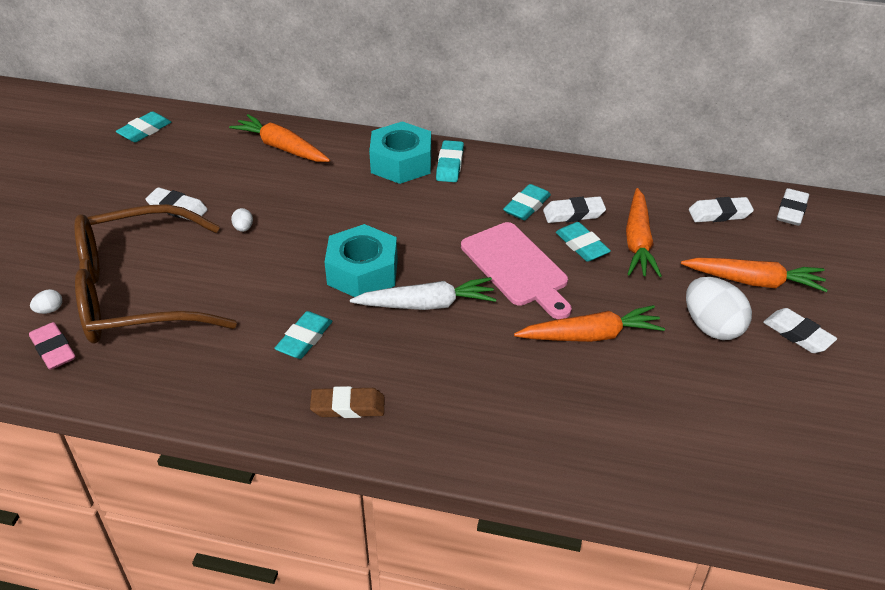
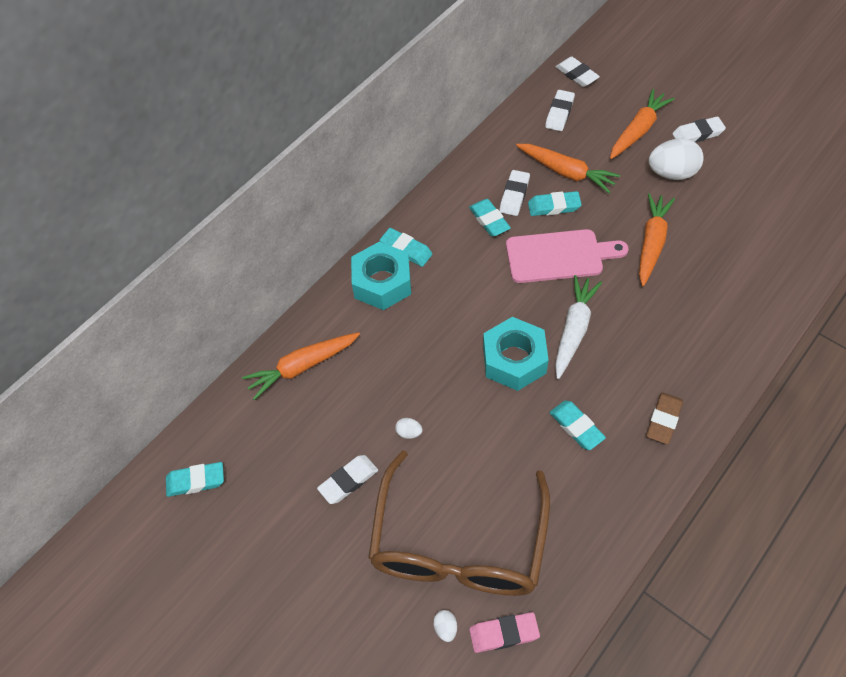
camera: 60 degrees left, 15 degrees up
turquoise eraser [116,111,171,142] -> turquoise eraser turned 75 degrees counterclockwise [166,462,224,497]

